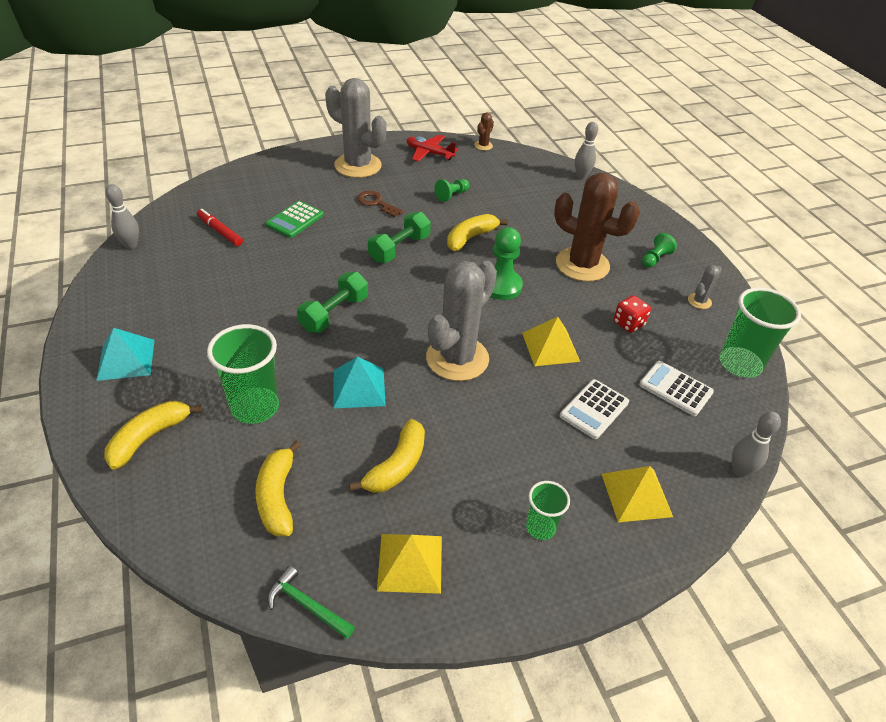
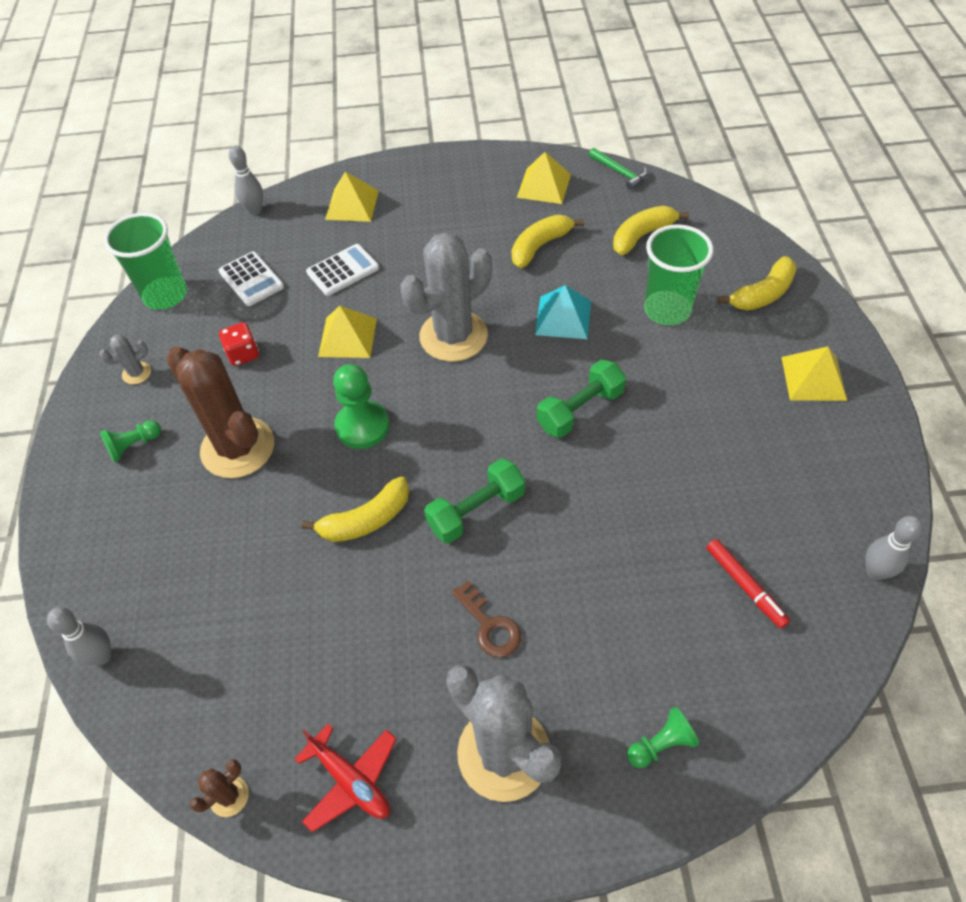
camera: 160 degrees left, 10 degrees up
turquoise pyramid [96,328,155,381] -> yellow pyramid [781,347,847,401]
yellow banana [255,441,301,536] -> yellow banana turned 135 degrees counterclockwise [613,206,689,255]
green calculator [266,201,324,238] -> none
green pawn [435,179,469,202] -> green pawn moved to [627,707,700,768]
green cup [526,481,570,540] -> none

